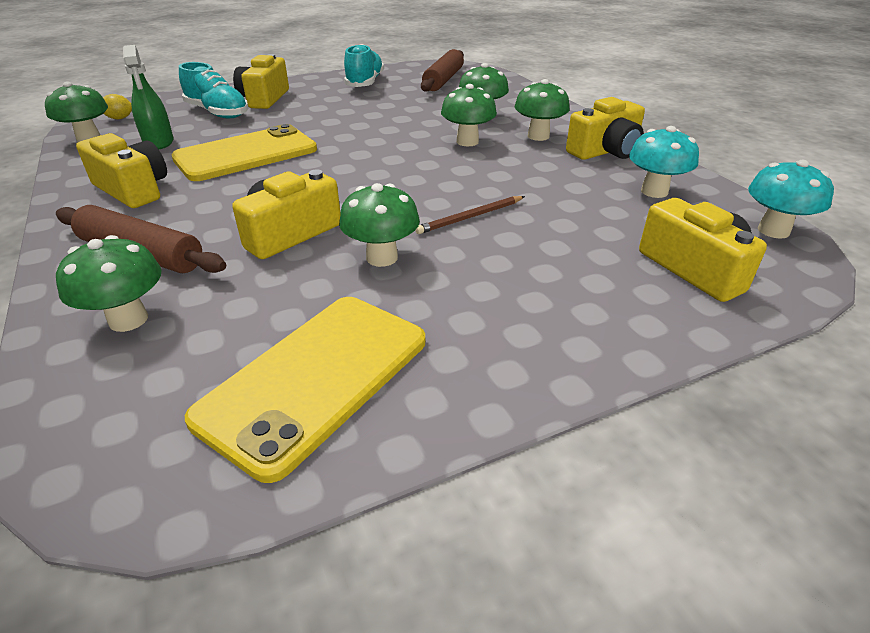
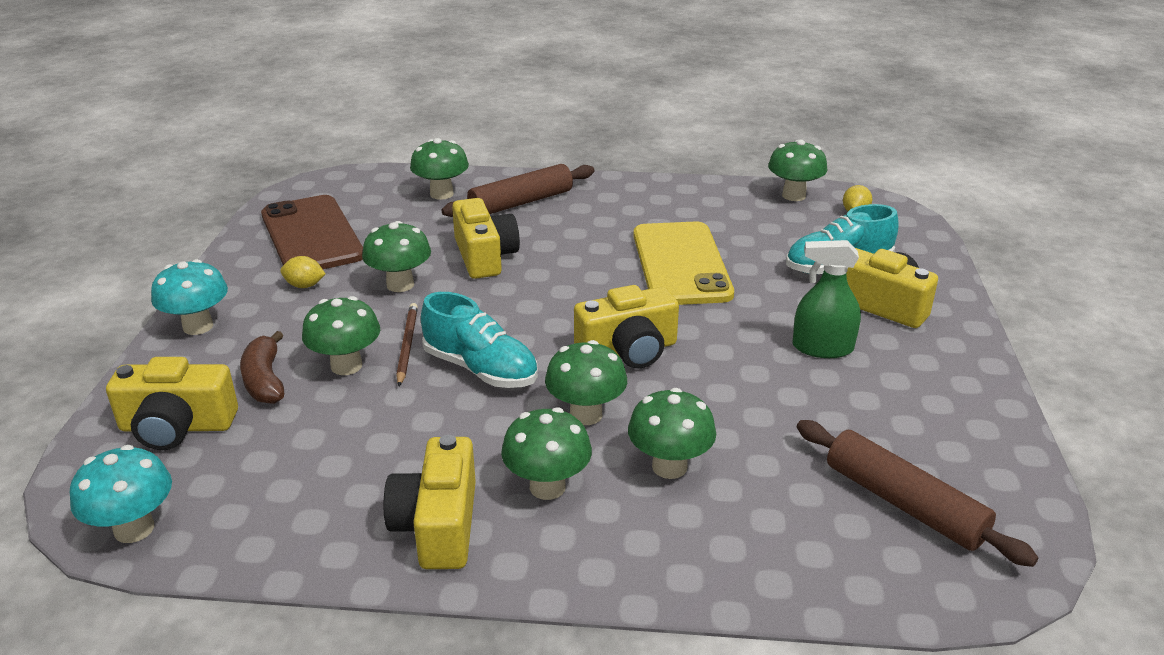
camera: 120 degrees right, 5 degrees down
yellow camera [76,133,167,208] -> yellow camera moved to [574,285,679,369]
green spray bottle [123,45,174,149] -> green spray bottle moved to [792,240,861,358]
yellow phone [185,297,425,483] -> brown phone [261,195,363,269]
turquoise shoe [344,44,384,87] -> turquoise shoe moved to [421,292,538,388]
turquoise mushroom [629,126,699,198] -> turquoise mushroom moved to [151,259,228,335]
none -> brown banana [240,331,284,404]
none -> yellow lemon [280,256,326,288]
none -> green mushroom [302,296,380,375]

